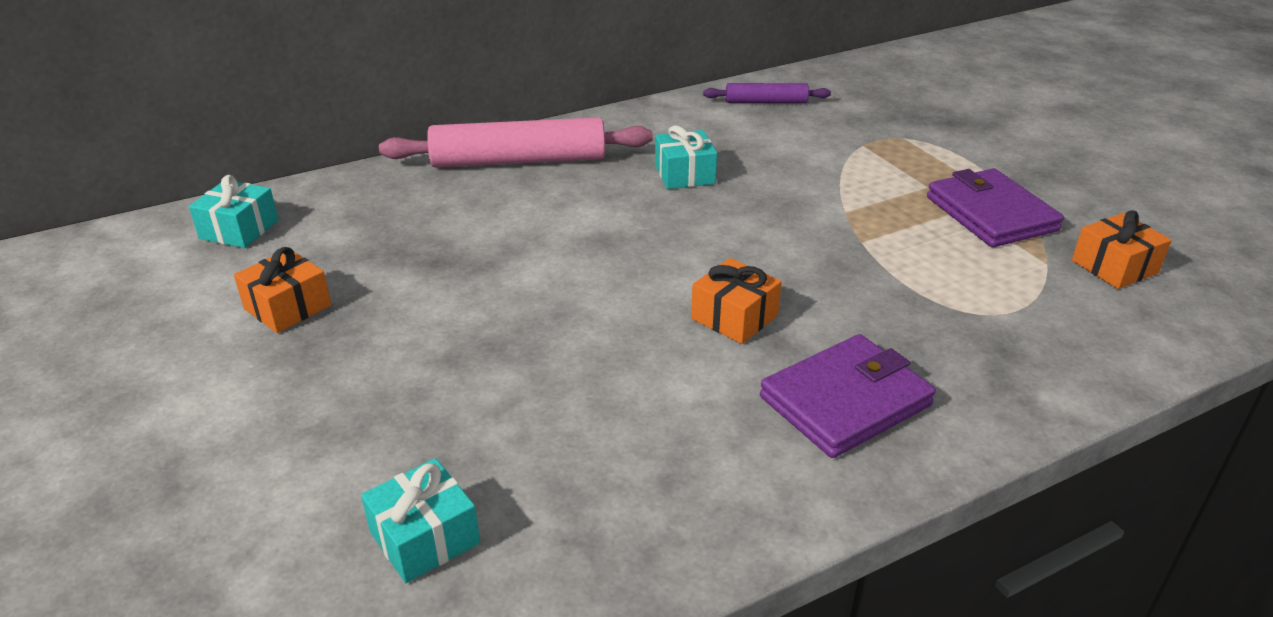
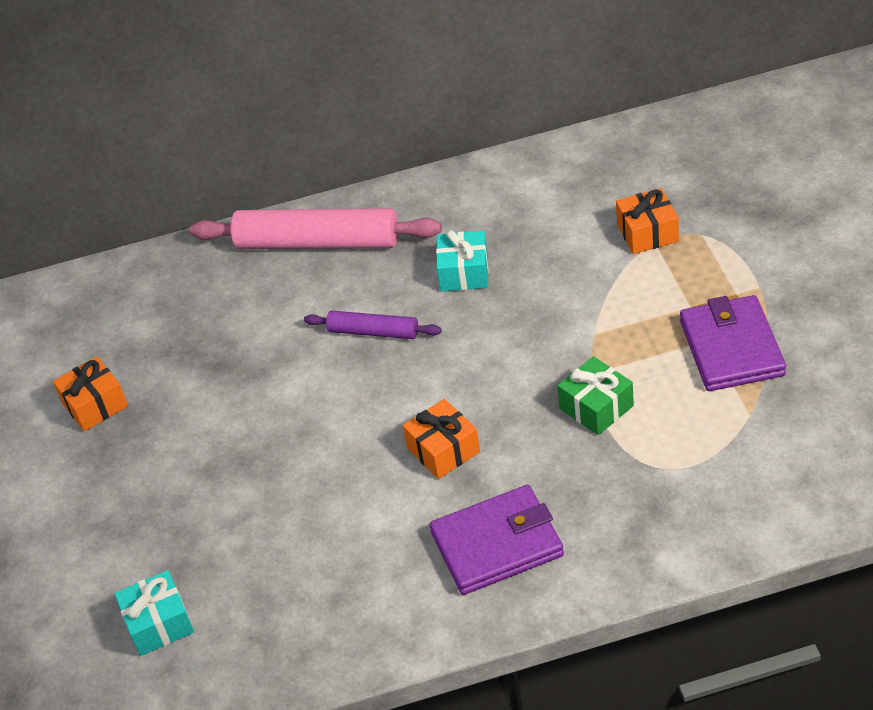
camera: 20 degrees right, 10 degrees up
turquoise gift [189,175,279,248] -> none
purple rolling pin [703,83,831,103] -> purple rolling pin moved to [304,311,442,339]
orange gift [1072,210,1172,289] -> orange gift moved to [616,188,679,254]
none -> green gift [558,356,634,435]

